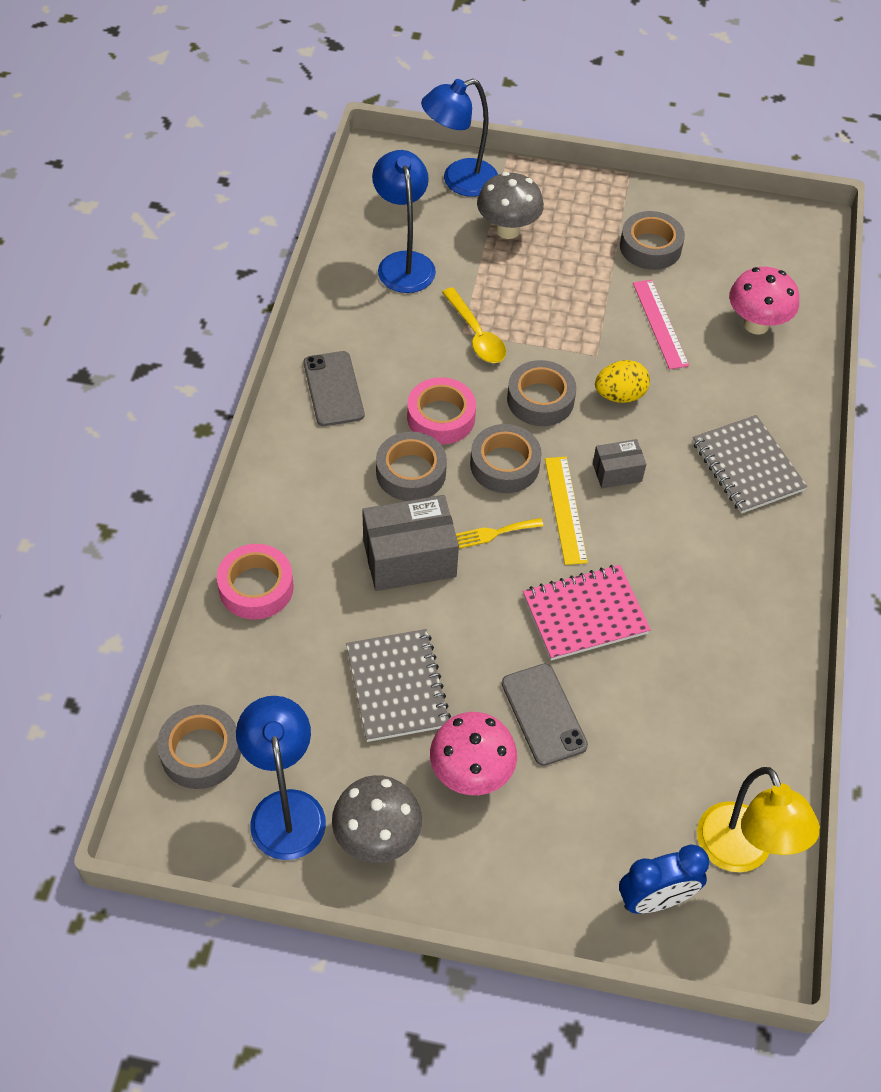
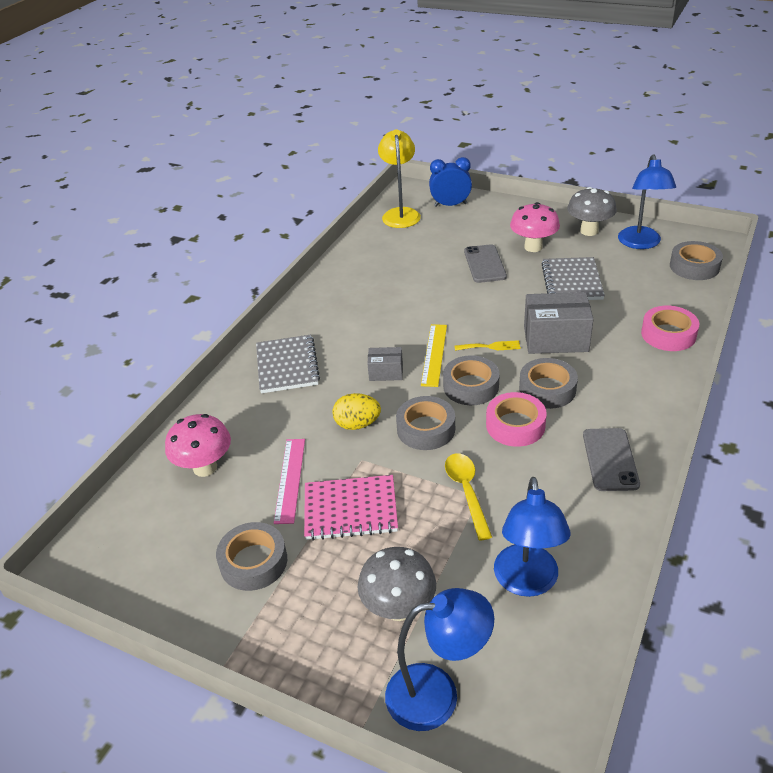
camera: 160 degrees left, 15 degrees down
pink notebook [523,565,651,661] -> pink notebook moved to [304,475,398,541]

